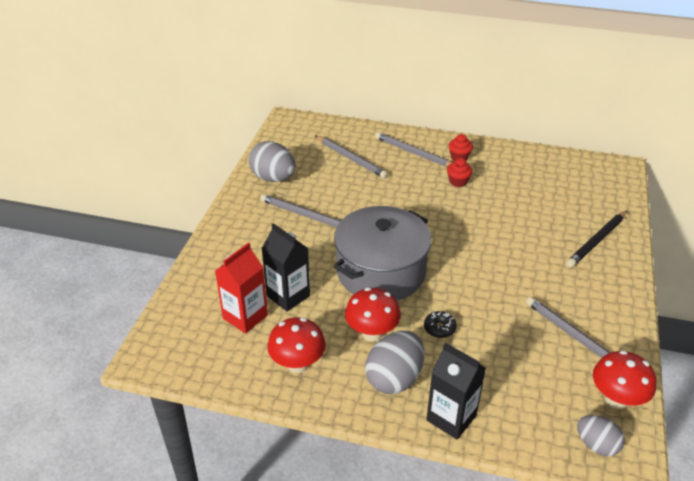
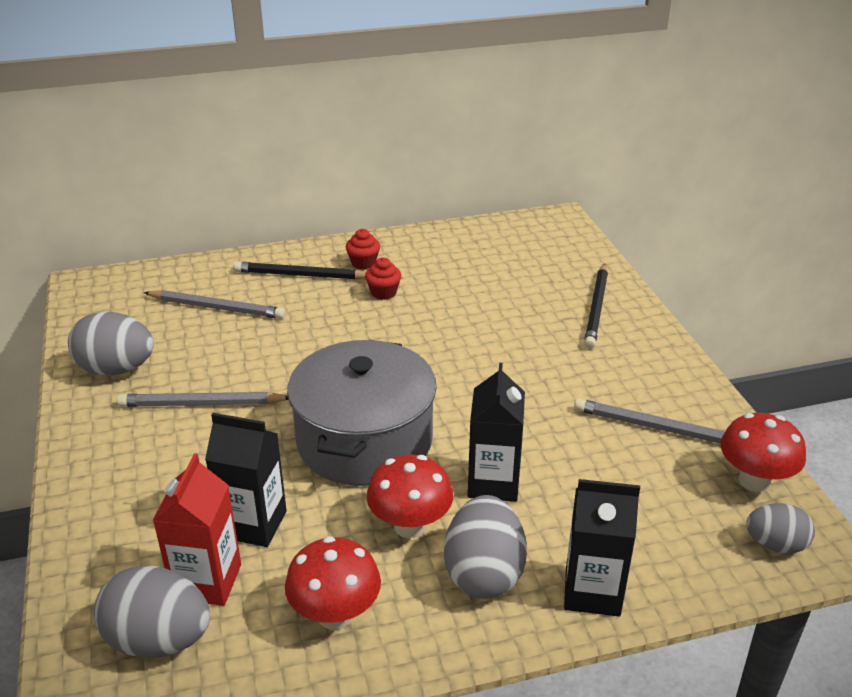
camera: 30 degrees left, 5 degrees down
grey pencil [375,132,452,167] -> black pencil [233,261,366,280]
black donut [424,311,457,338] -> black carton [468,363,525,502]
none -> grey egg [94,565,210,658]

